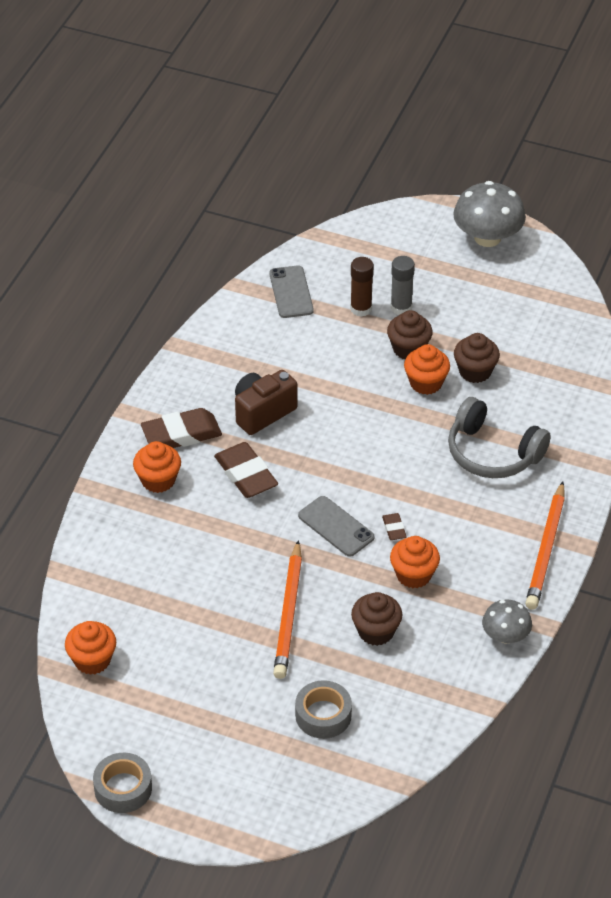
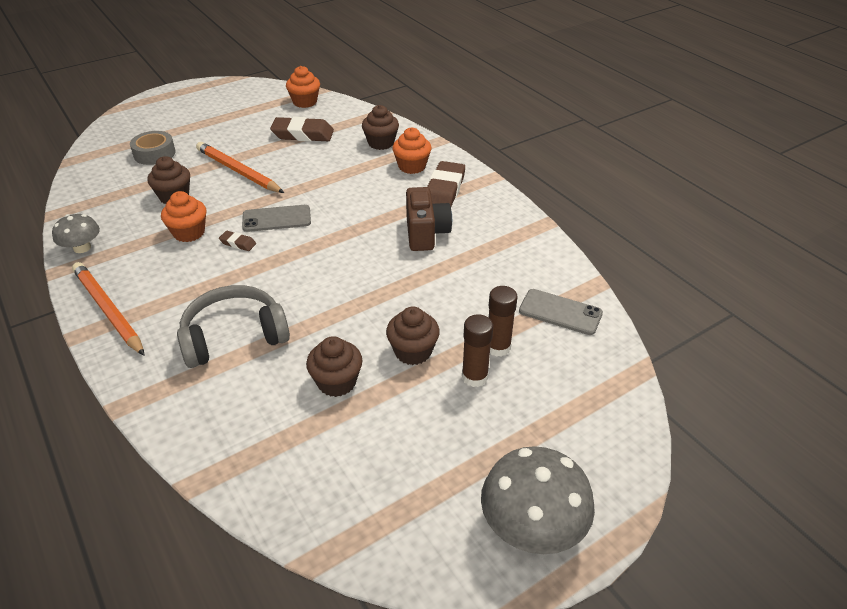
camera: 125 degrees right, 5 degrees down
grey tape [93,753,152,813] -> none
brown eraser [214,442,278,498] -> brown eraser moved to [270,117,334,142]
grey glue stick [390,256,415,315] -> brown glue stick [462,314,493,387]
orange cupcake [404,344,450,395] -> none
none -> brown cupcake [362,105,399,150]

